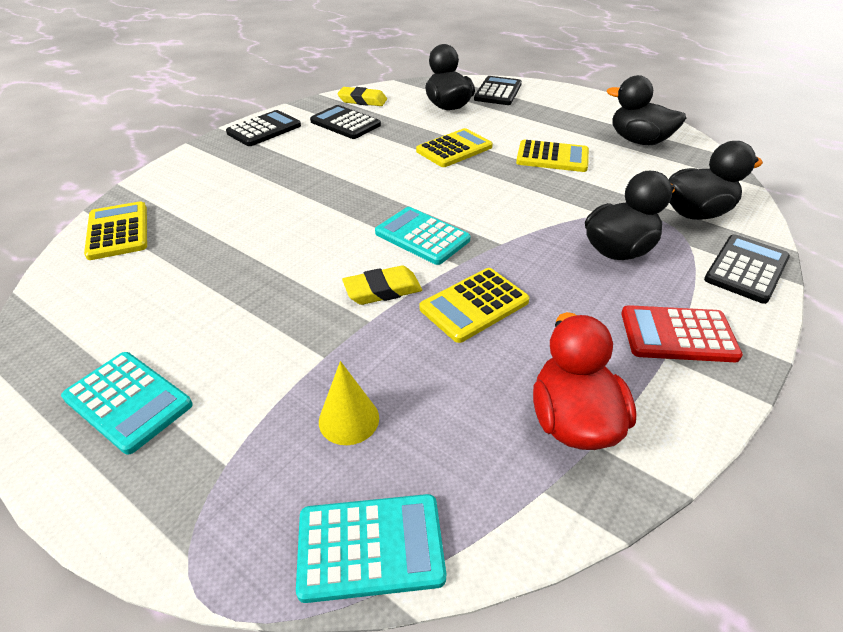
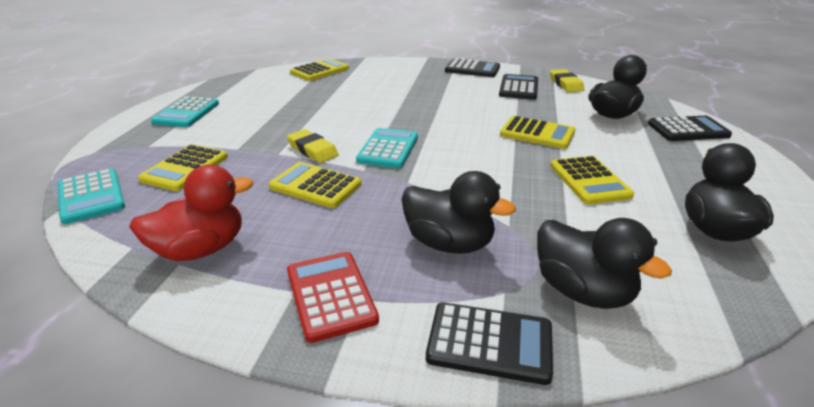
camera: 65 degrees right, 10 degrees down
yellow cone [319,361,379,445] -> yellow calculator [138,144,228,191]

